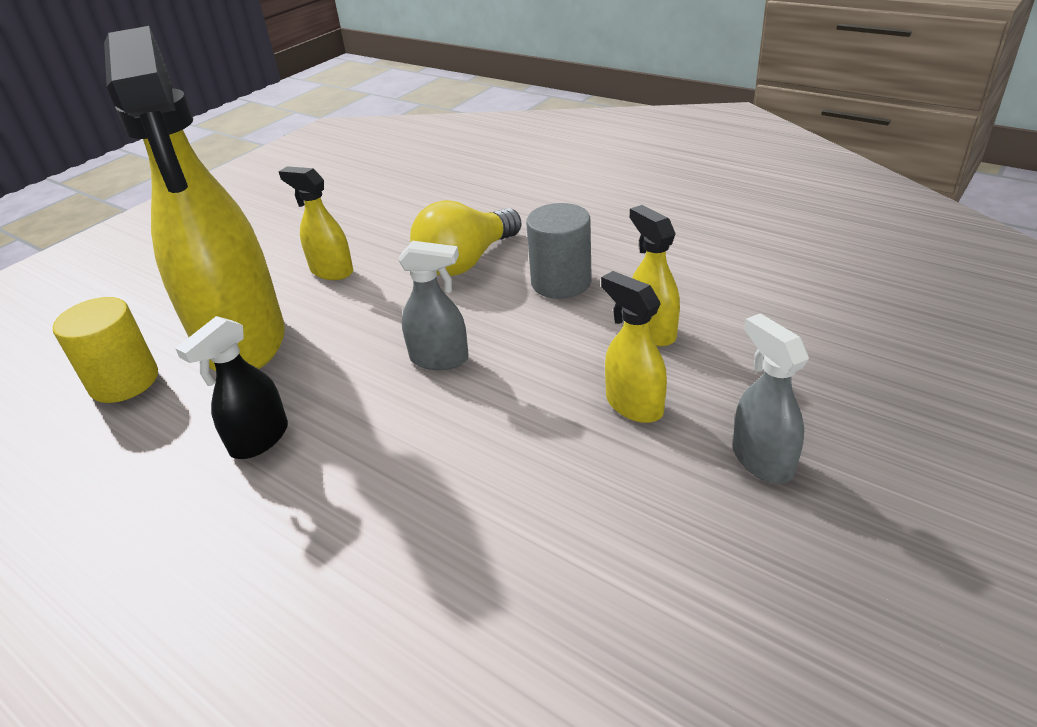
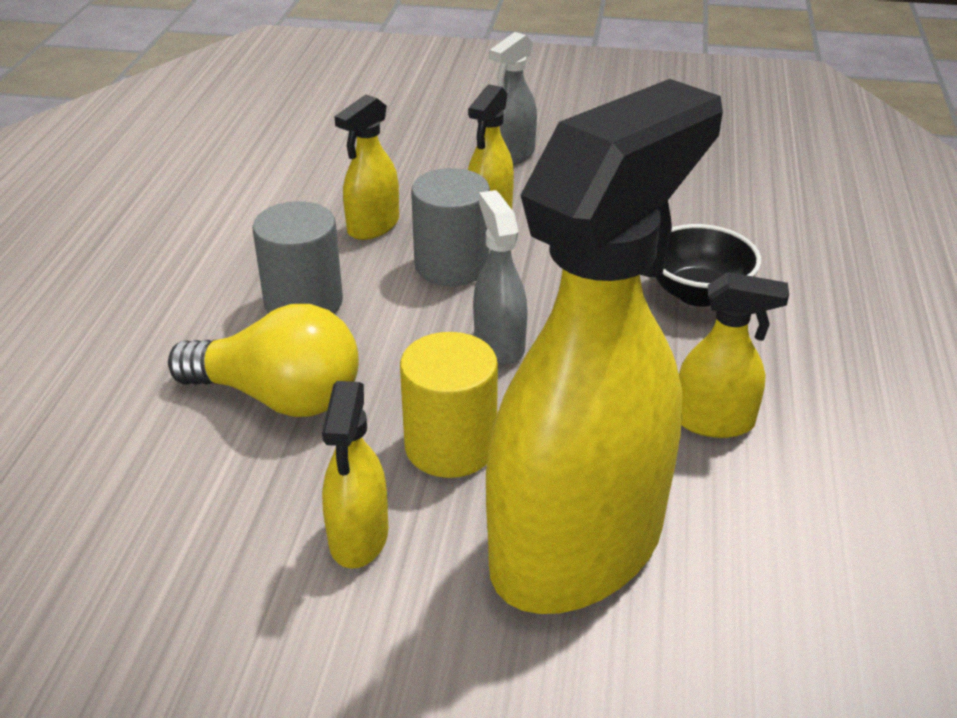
camera: 120 degrees left, 0 degrees up
yellow cylinder [53,297,158,403] -> yellow cylinder moved to [400,332,498,478]
black spray bottle [175,316,288,459] -> yellow spray bottle [679,272,789,438]
none -> grey cylinder [411,168,490,286]
none -> black bowl [656,224,761,307]

